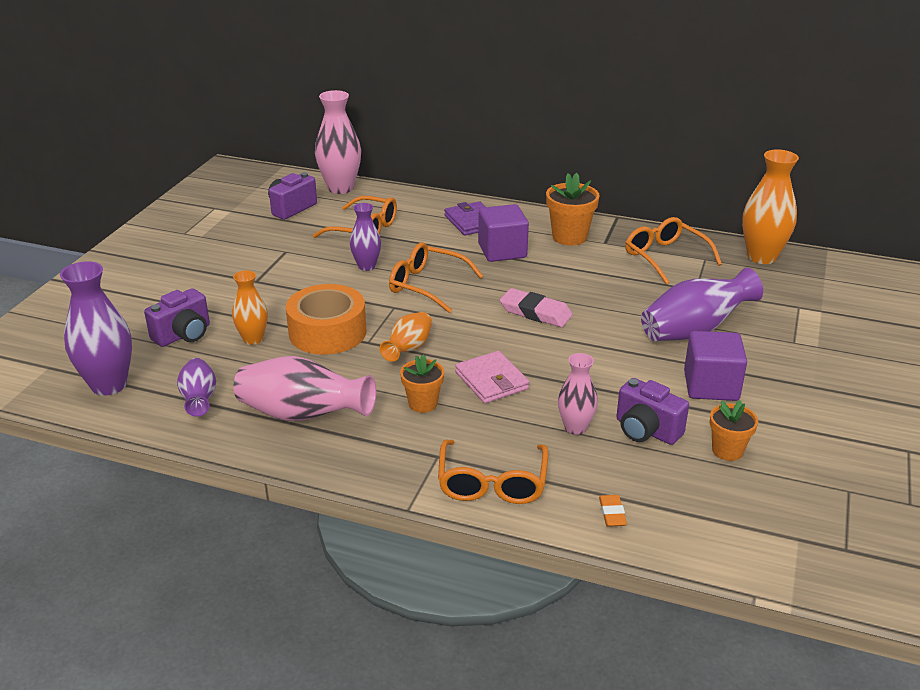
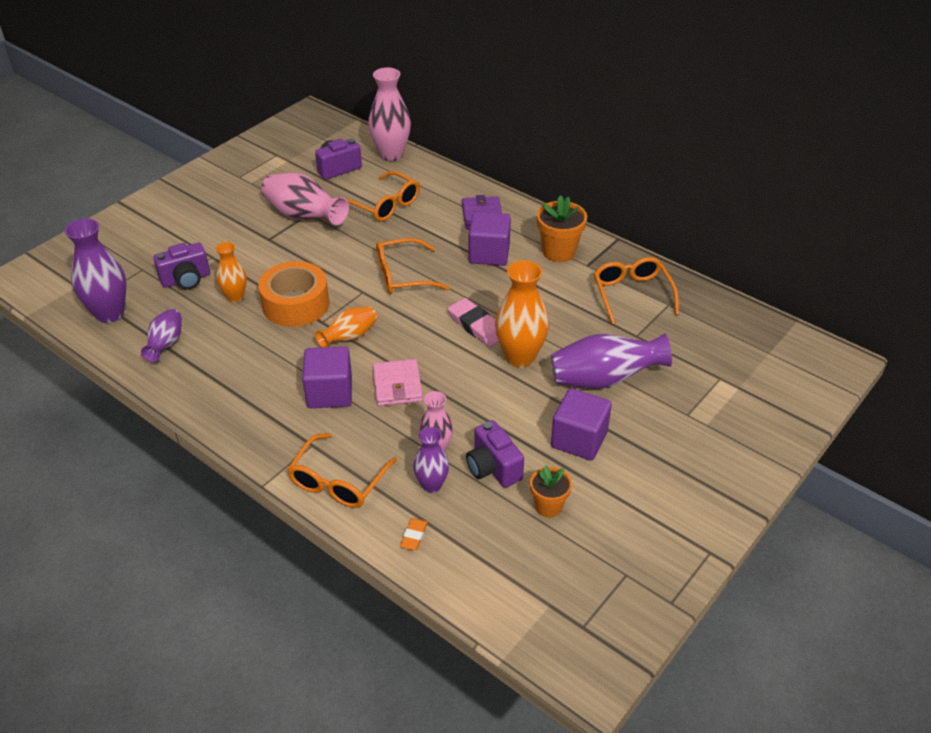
camera: 20 degrees right, 10 degrees up
pink vase [234,356,376,421] -> pink vase moved to [261,173,349,225]
purple vase [350,203,381,271] -> purple vase moved to [413,427,449,493]
orange glasses [389,242,483,313] -> orange glasses turned 60 degrees counterclockwise [376,238,450,294]
orange flower pot [400,354,444,413] -> purple cube [302,347,352,408]
orange vase [742,149,799,264] -> orange vase moved to [495,260,549,368]

